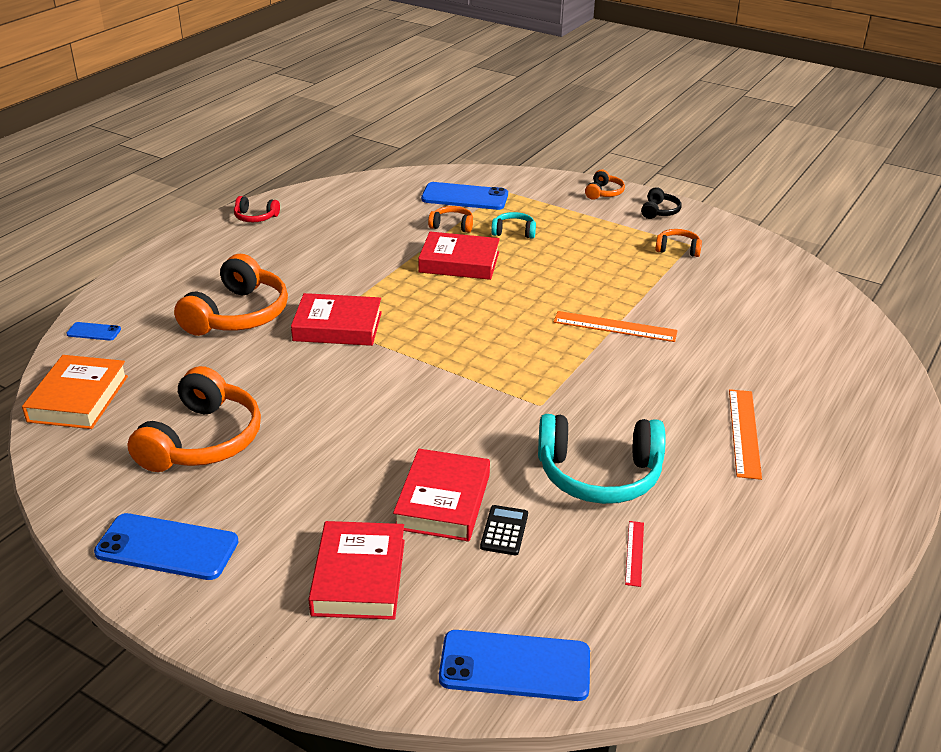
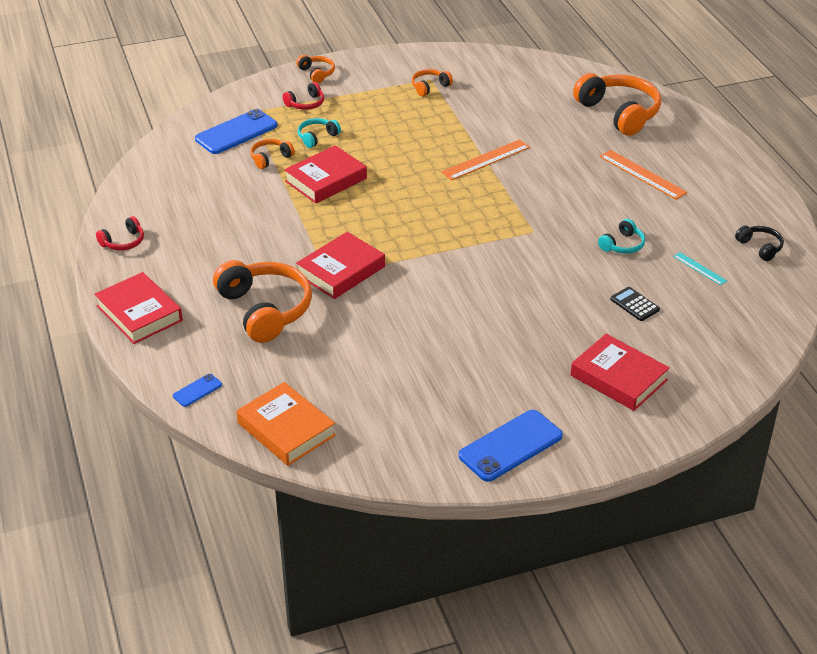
camera: 50 degrees left, 5 degrees up
orange headphones [127,366,261,472] -> orange headphones moved to [573,73,661,136]
red book [393,449,490,541] -> red book moved to [94,272,183,344]
blue phone [439,630,590,701] -> none
turquoise headphones [538,414,665,504] -> turquoise headphones [598,219,645,254], size x0.48
red ruler [625,521,644,587] -> turquoise ruler [673,252,727,285]
black headphones [641,187,682,219] -> black headphones moved to [735,226,784,261]
none -> red headphones [283,82,324,110]

